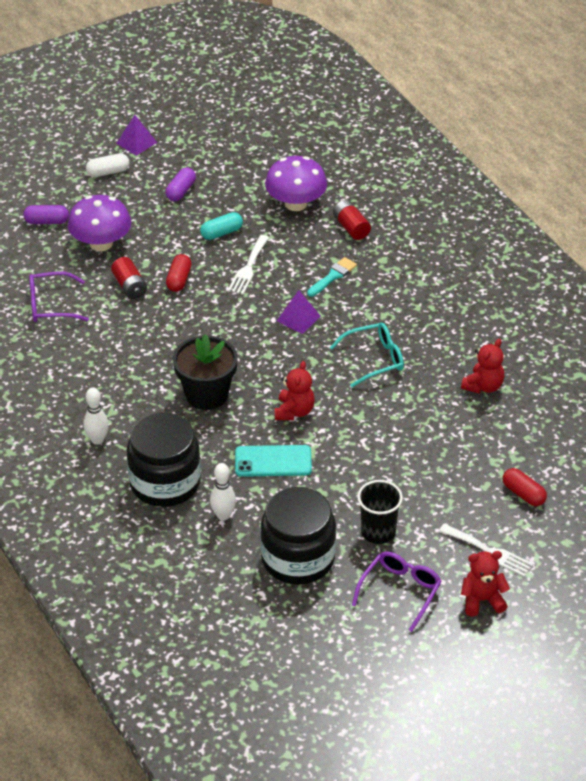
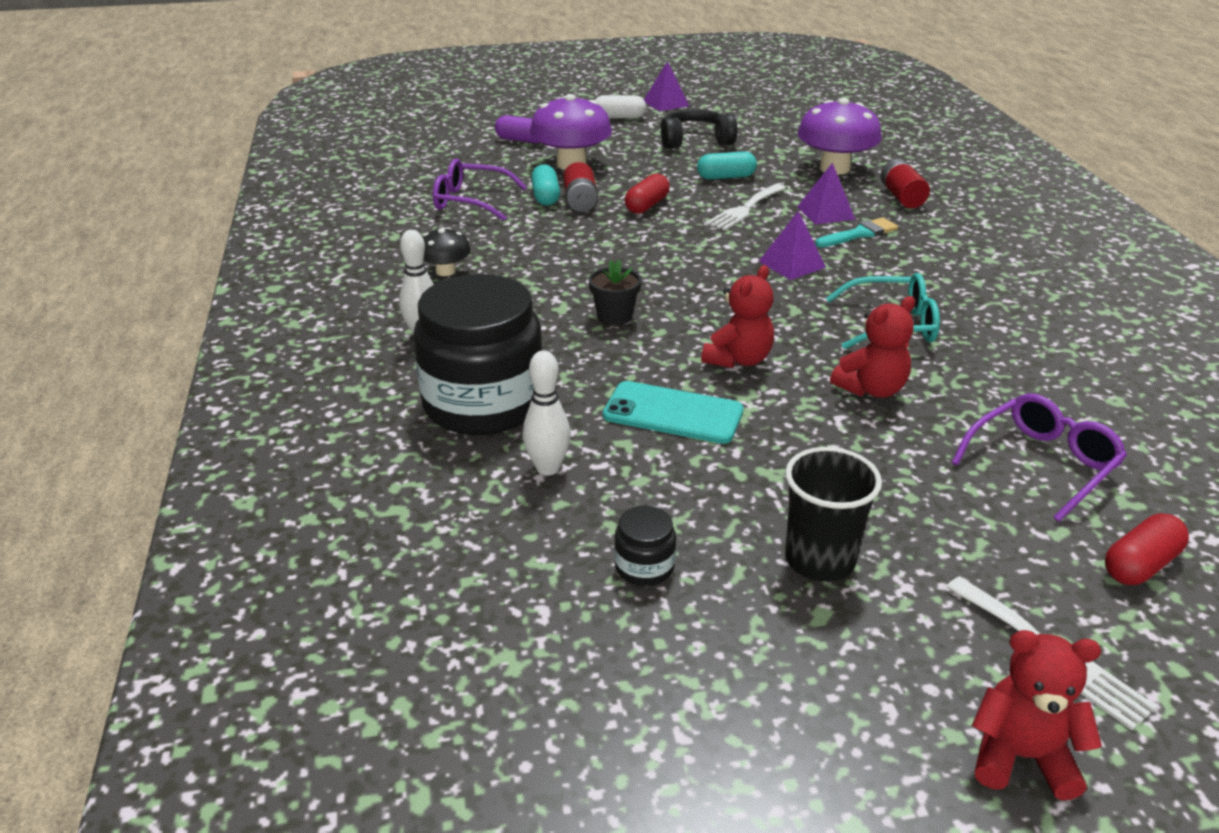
camera: 20 degrees right, 10 degrees down
purple capsule [165,167,196,201] -> black headphones [661,109,737,149]
black flower pot [173,334,238,410] -> black flower pot [588,260,642,325], size x0.52
black jar [260,487,336,585] -> black jar [614,506,676,586], size x0.40
purple glasses [352,551,442,632] -> purple glasses moved to [951,393,1127,522]
red teddy bear [461,339,504,394] -> red teddy bear moved to [830,296,915,398]
red capsule [503,468,547,506] -> red capsule turned 75 degrees clockwise [1105,513,1189,585]
none -> black mushroom [422,227,471,276]
none -> turquoise capsule [531,164,560,206]
none -> purple pyramid [797,162,855,224]

